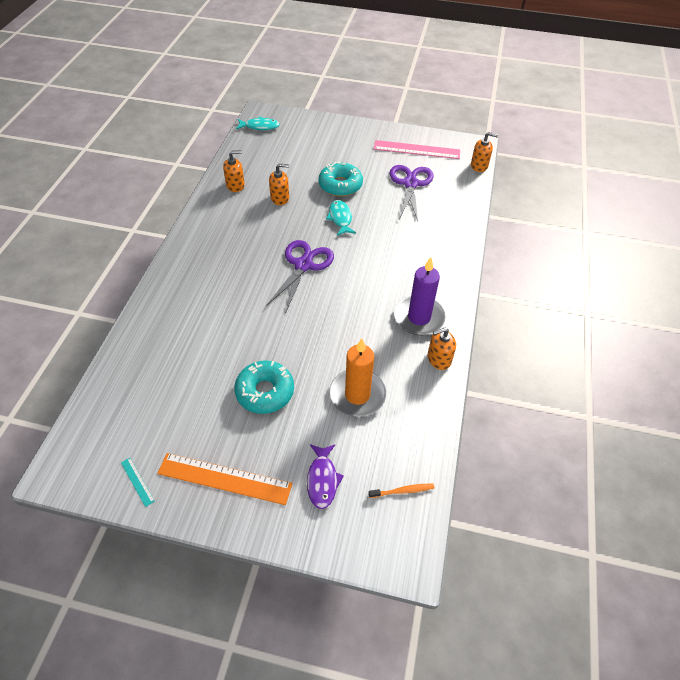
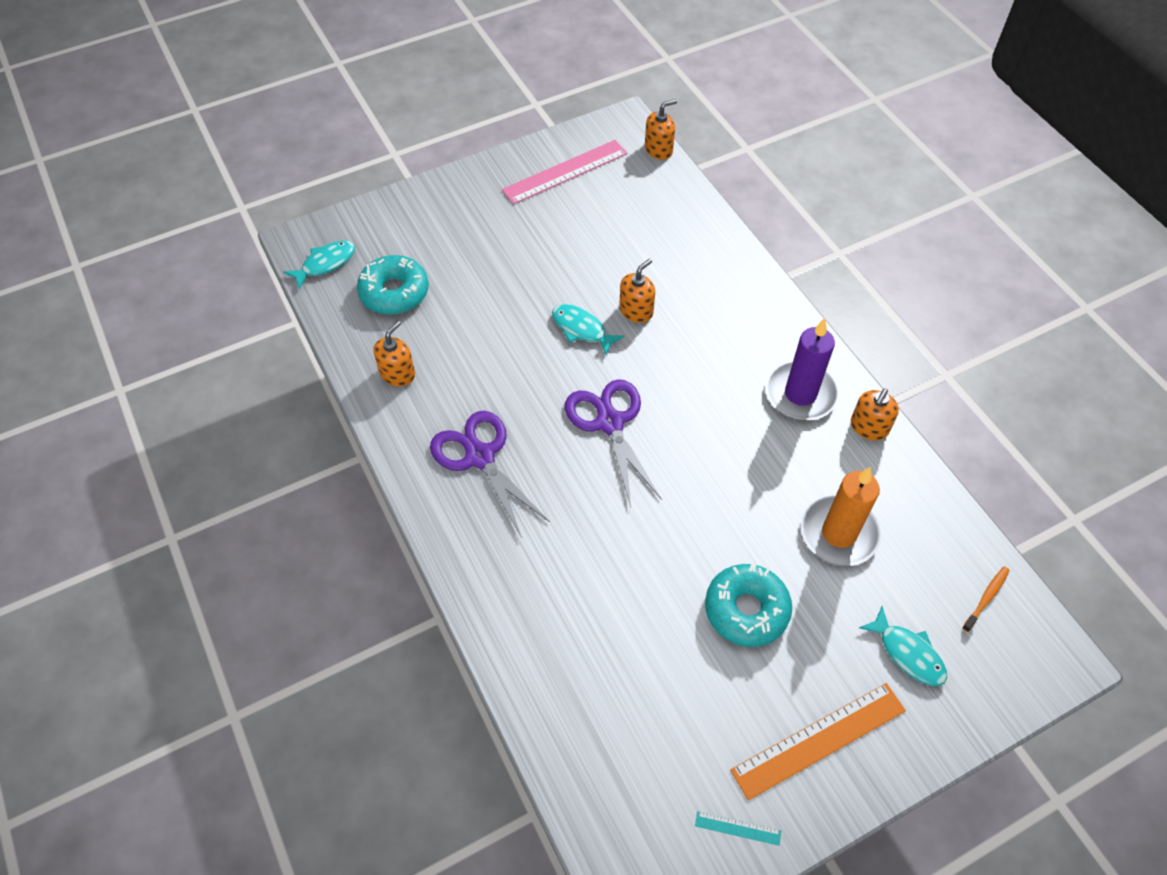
camera: 40 degrees left, 5 degrees up
orange soap dispenser [269,164,289,205] -> orange soap dispenser moved to [619,258,655,323]
purple fish [307,444,344,509] -> turquoise fish [859,606,947,686]
turquoise donut [319,162,363,196] -> turquoise donut moved to [357,255,429,314]
purple scissors [389,165,434,221] -> purple scissors moved to [430,411,550,538]

